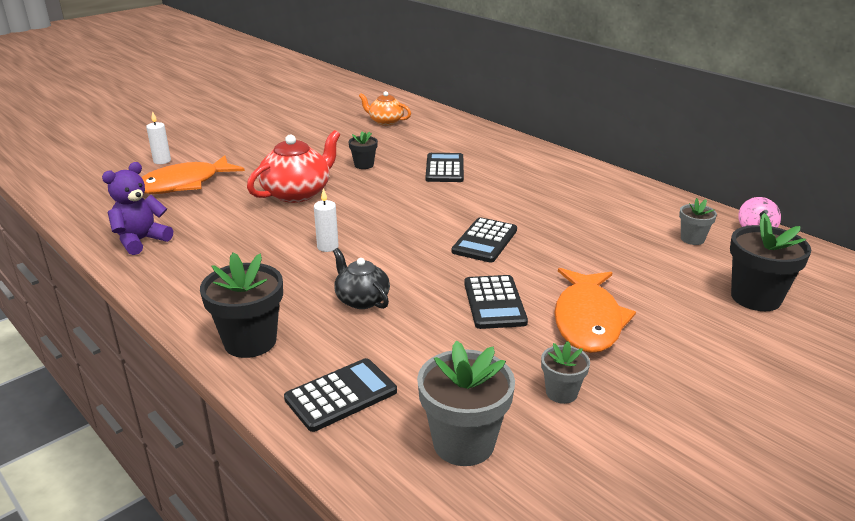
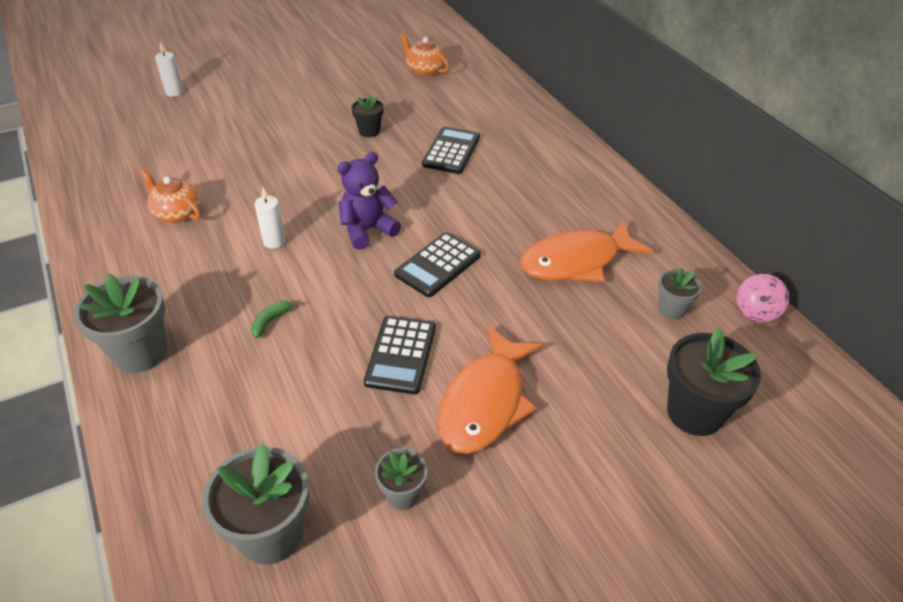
camera: 15 degrees right, 15 degrees up
purple teddy bear [102,162,173,255] -> purple teddy bear moved to [337,152,401,250]
orange fish [141,155,245,194] -> orange fish moved to [520,220,653,282]
black flower pot [200,253,283,358] -> grey flower pot [74,274,167,373]
red teapot [247,130,340,203] -> none
black calculator [284,358,397,432] -> none
black teapot [333,248,390,309] -> green banana [251,301,299,338]
none -> orange teapot [140,169,201,223]

